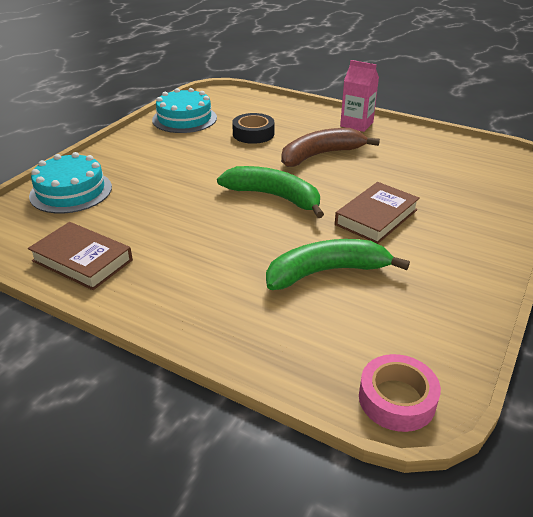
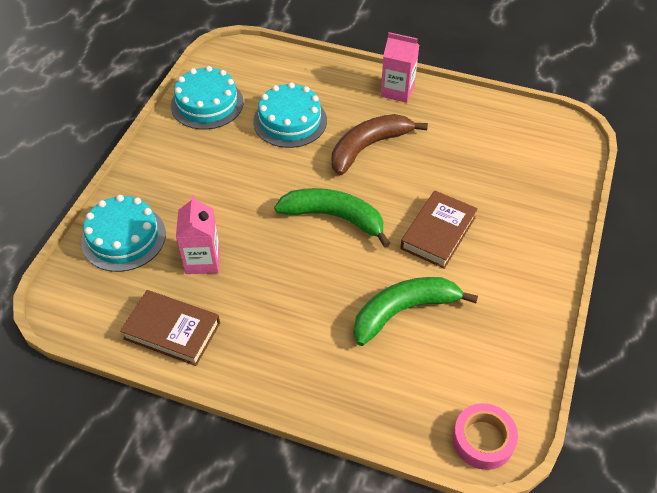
camera: 10 degrees left, 15 degrees up
black tape [232,113,275,144] -> turquoise cake [253,82,327,148]
none -> pink carton [176,195,220,274]

